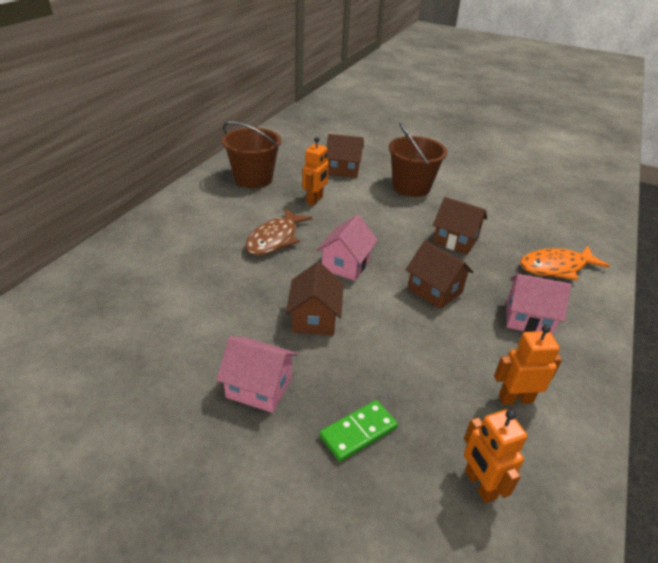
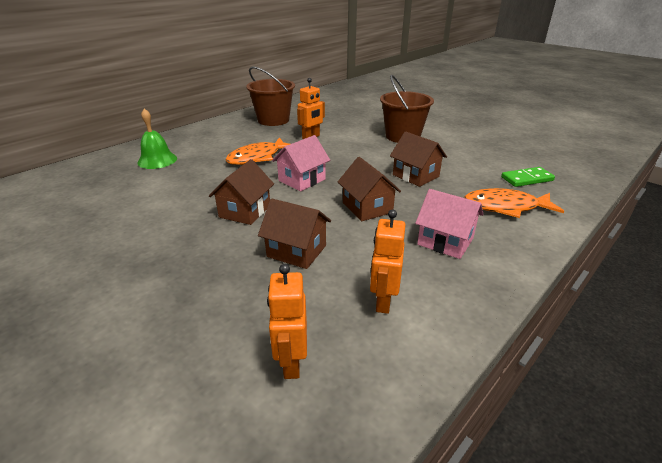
camera: 20 degrees right, 5 degrees down
pink house [216,336,298,413] -> none
brown fish [245,208,312,256] -> orange fish [225,137,290,165]
green domino [319,400,398,462] -> green domino moved to [501,167,555,187]
brown house [326,134,364,178] -> brown house moved to [258,198,331,269]
orange robot [494,325,562,405] -> orange robot turned 90 degrees counterclockwise [370,210,405,314]
none -> green bell [137,109,177,169]

